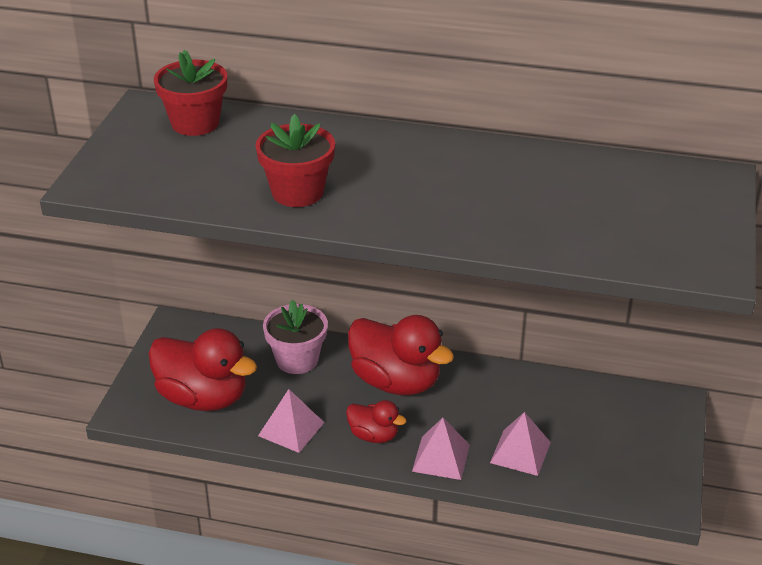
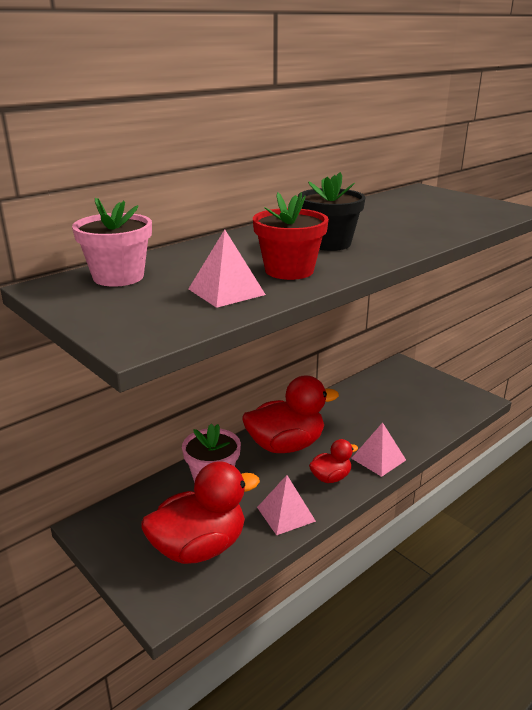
camera: 55 degrees left, 10 degrees down
red flower pot [154,50,227,136] -> pink flower pot [72,198,152,287]
pink pyramid [490,412,551,476] -> pink pyramid moved to [189,229,266,308]
none -> black flower pot [298,172,366,251]

